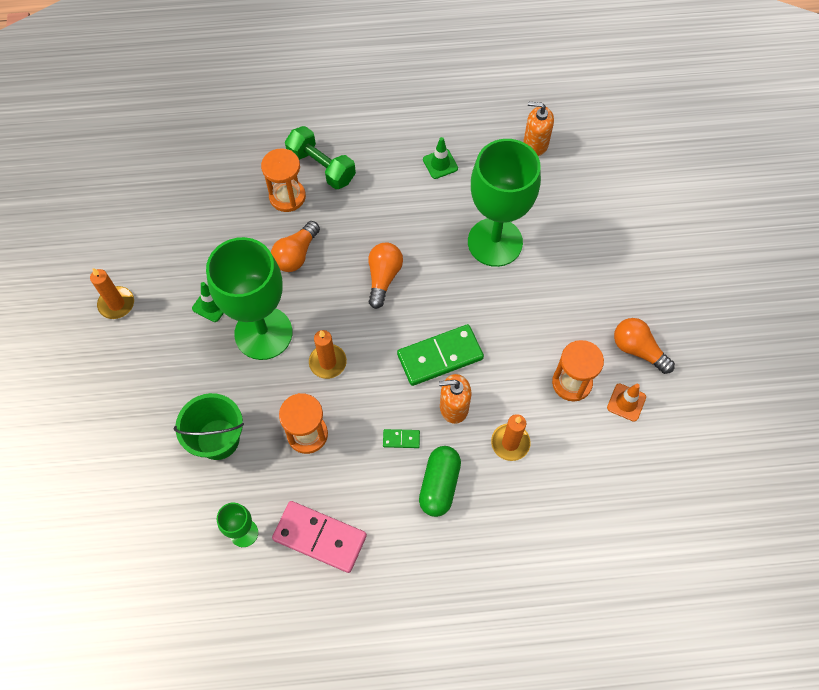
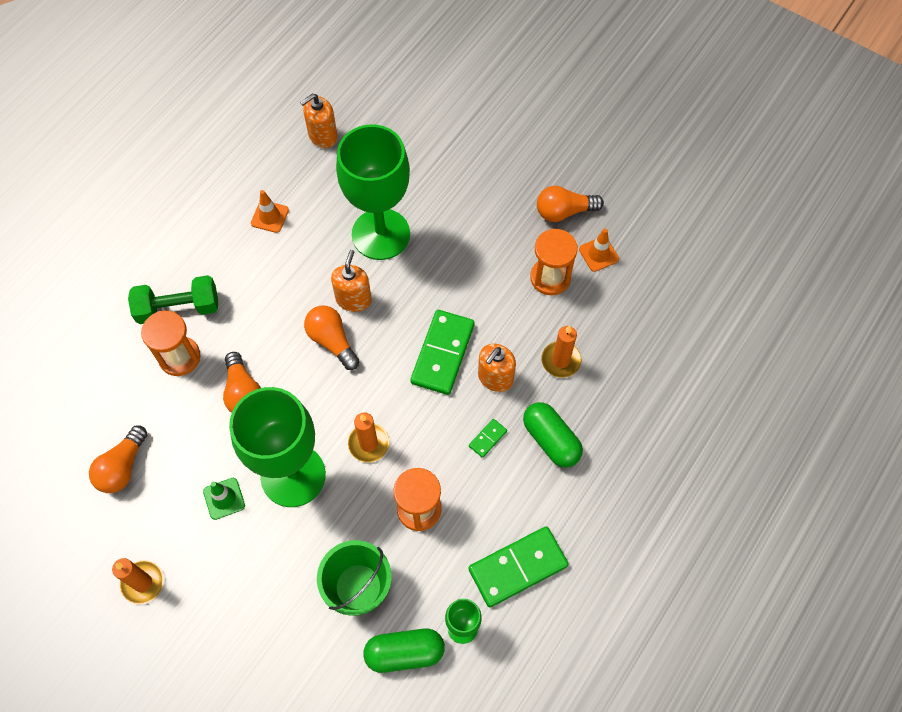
camera: 50 degrees left, 0 degrees up
pink domino [272,501,367,573] -> green domino [469,526,568,607]
green traffic cone [423,137,458,179] -> orange traffic cone [251,190,289,233]
none -> orange light bulb [89,426,147,493]
none -> orange soap dispenser [331,250,372,312]
none -> green capsule [363,629,445,673]

